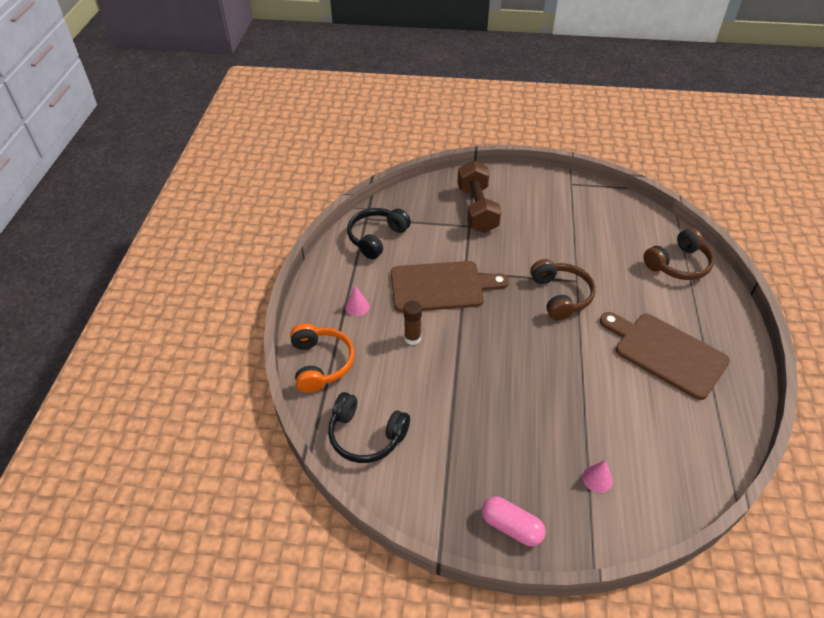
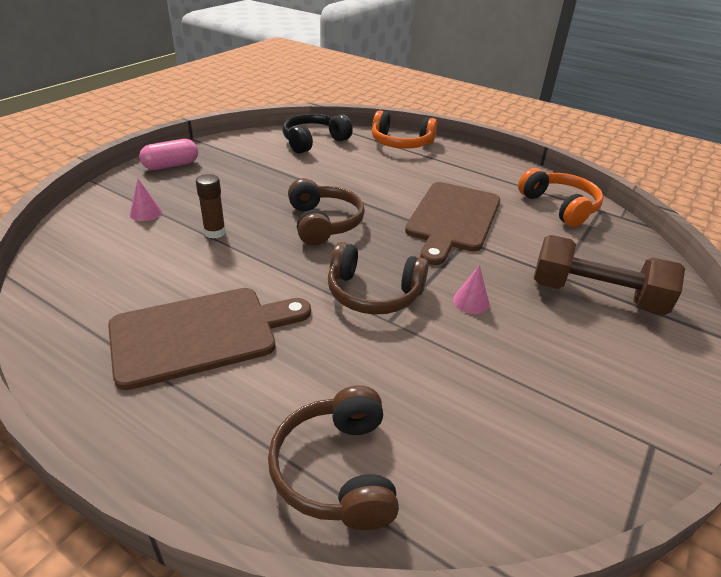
camera: 115 degrees right, 10 degrees down
pink cone [345,286,370,316] -> pink cone moved to [453,265,490,314]
black headphones [347,208,411,259] -> orange headphones [518,168,603,227]
brown glue stick [404,301,422,345] -> brown glue stick moved to [196,174,226,239]
none -> brown headphones [288,178,365,245]

